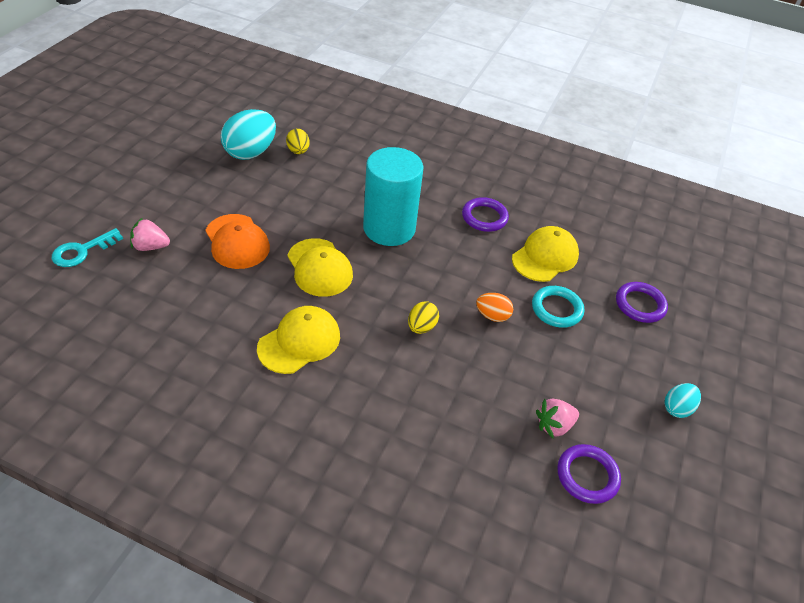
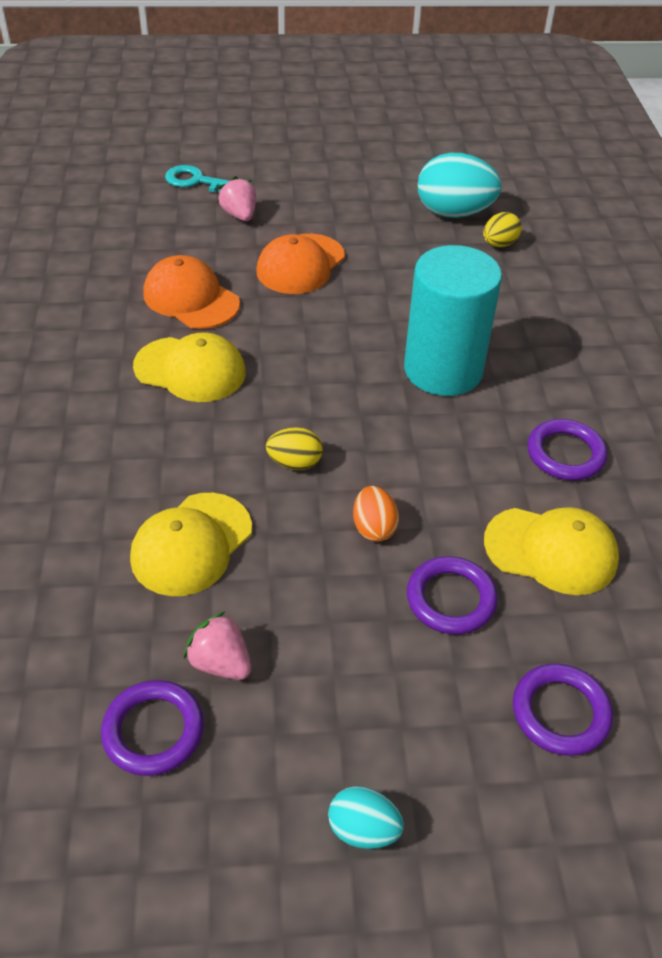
camera: 65 degrees right, 0 degrees up
yellow cap [287,238,353,297] -> yellow cap moved to [130,493,252,596]
turquoise ring [532,286,584,328] -> purple ring [407,556,498,634]
none -> orange cap [143,255,240,329]

